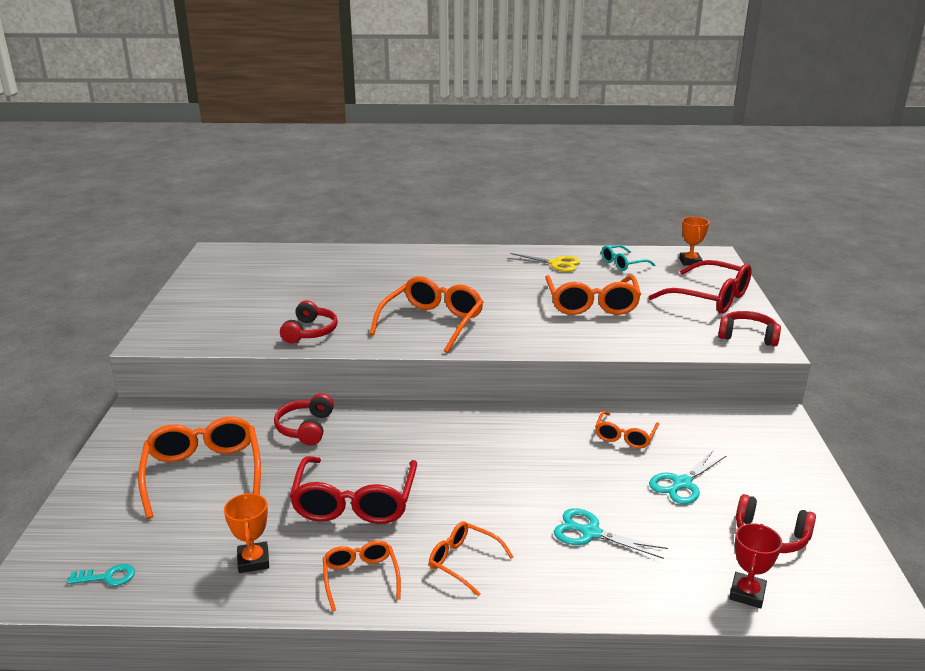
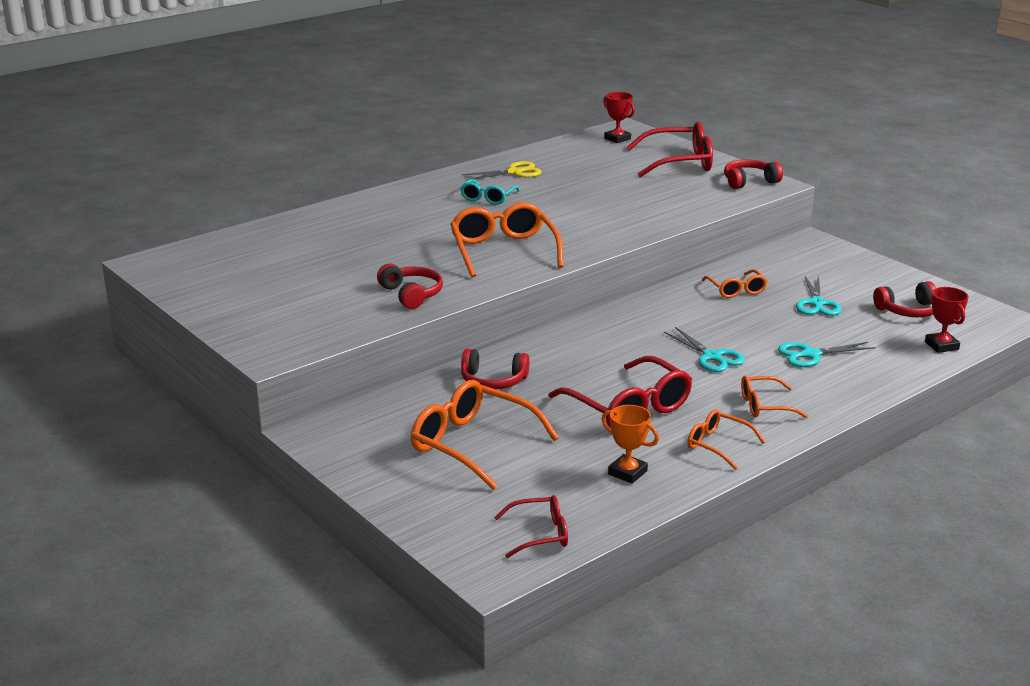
camera: 40 degrees left, 0 degrees up
turquoise key [67,564,135,586] -> red glasses [494,495,568,558]
red headphones [274,393,334,445] -> red headphones turned 45 degrees counterclockwise [461,349,529,390]
orange glasses [545,275,641,315] -> none
turquoise glasses [601,245,655,271] -> turquoise glasses moved to [460,179,520,205]
orange trophy [679,217,709,266] -> red trophy [603,92,635,143]
none -> turquoise scissors [664,327,745,372]

